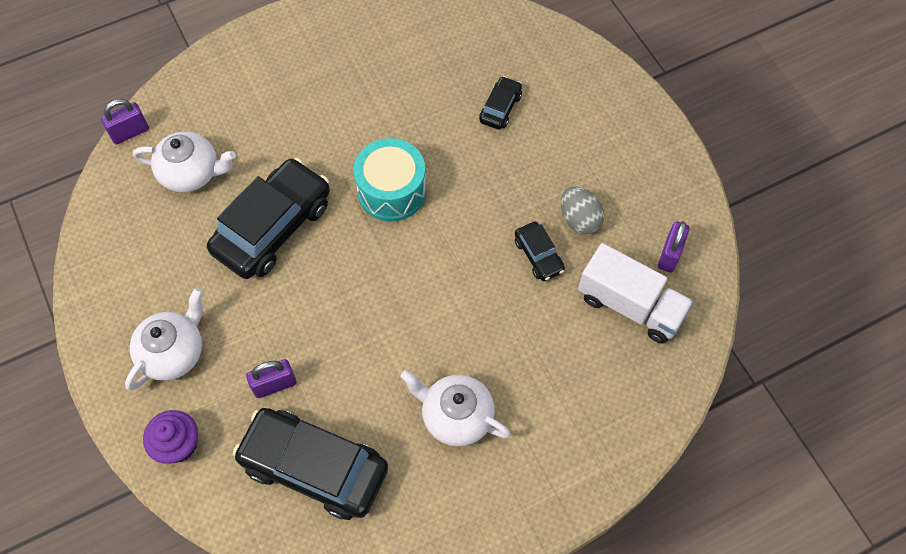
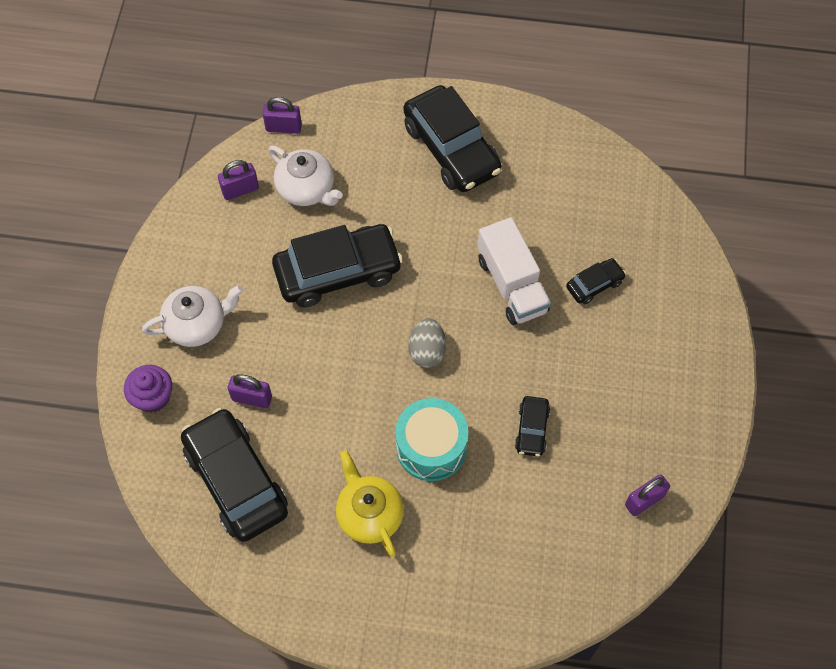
camera: 35 degrees right, 0 degrees up
turquoise drum [353,138,426,221] -> turquoise drum moved to [395,398,468,481]
white teapot [400,370,511,447] -> yellow teapot [336,450,404,557]
grey egg [561,186,604,234] -> grey egg moved to [409,318,446,368]
white truck [578,243,693,344] -> white truck moved to [478,217,551,325]
none -> purple padlock [218,160,259,200]
none -> black car [403,85,502,192]

